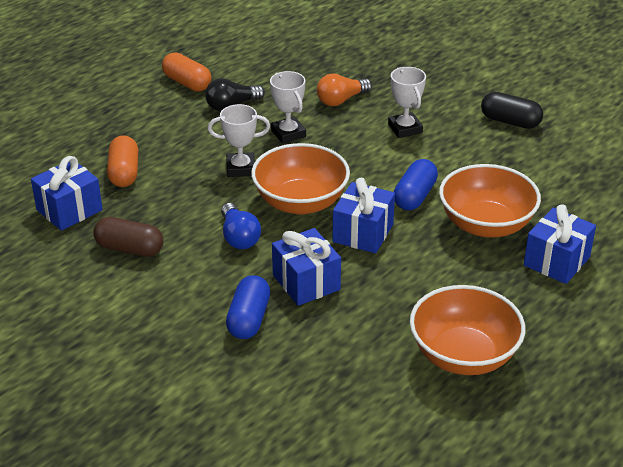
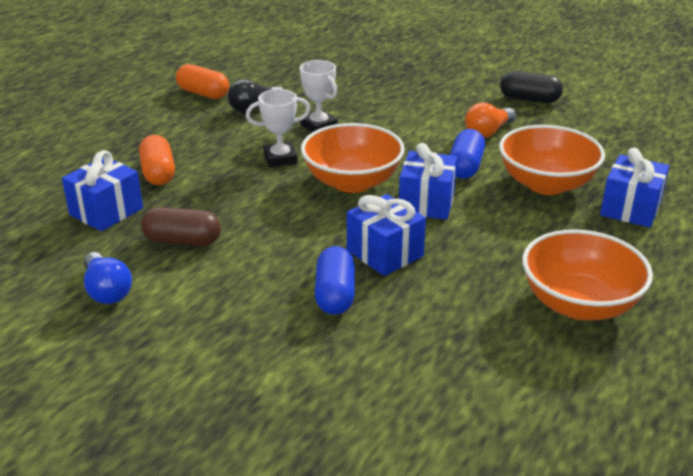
camera: 10 degrees left, 5 degrees down
blue light bulb [221,203,261,249] -> blue light bulb moved to [84,252,132,304]
orange light bulb [317,73,372,106] -> orange light bulb moved to [465,103,516,138]
white trophy [388,67,426,138] -> none

